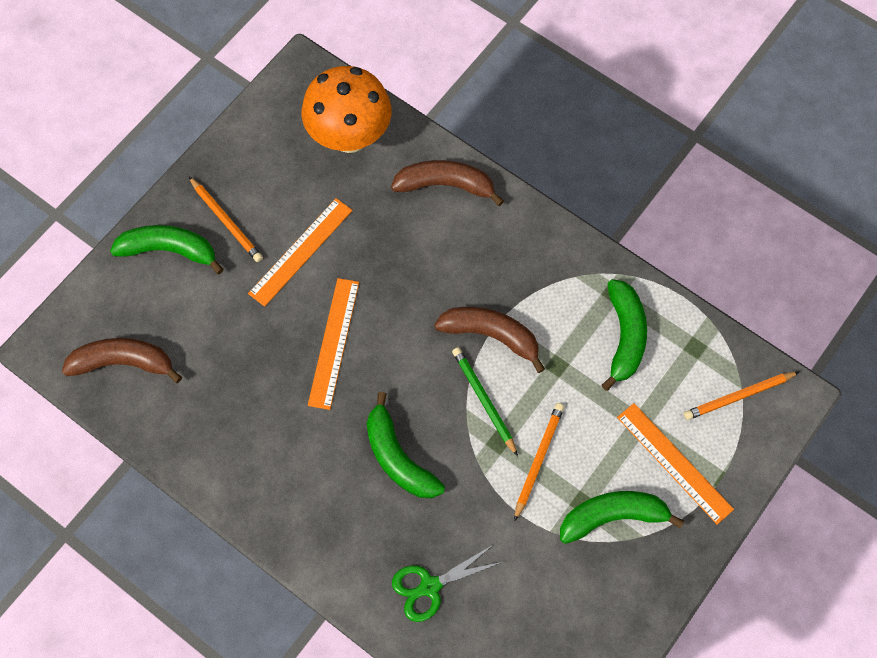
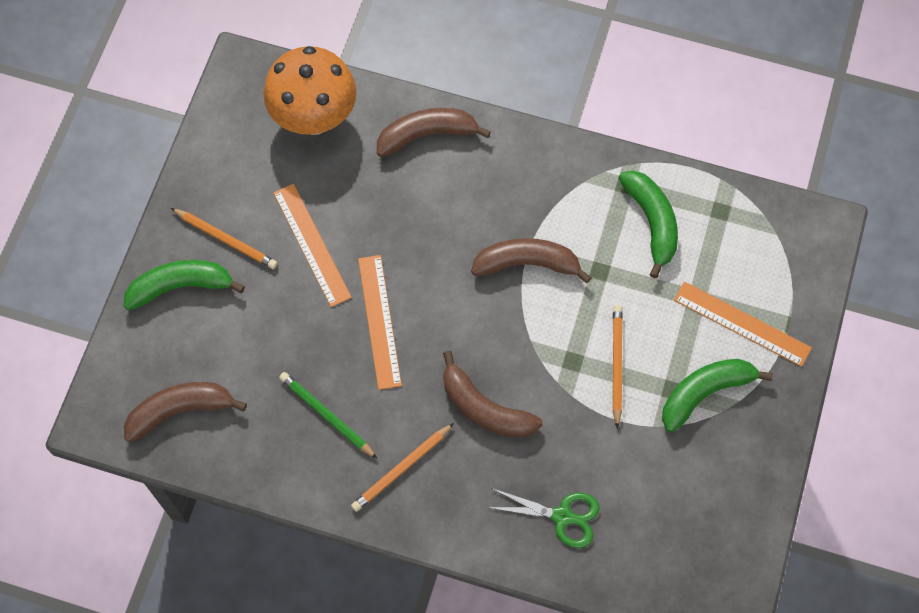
camera: 20 degrees left, 0 degrees up
orange ruler [248,198,353,307] -> orange ruler turned 45 degrees counterclockwise [273,184,352,307]
green banana [367,392,445,498] -> brown banana [443,351,543,438]
green scissors [392,545,502,622] -> green scissors turned 120 degrees counterclockwise [486,488,600,548]
green pencil [452,347,518,456] -> green pencil moved to [279,372,378,459]
orange pencil [684,372,799,420] -> orange pencil moved to [351,423,454,512]

